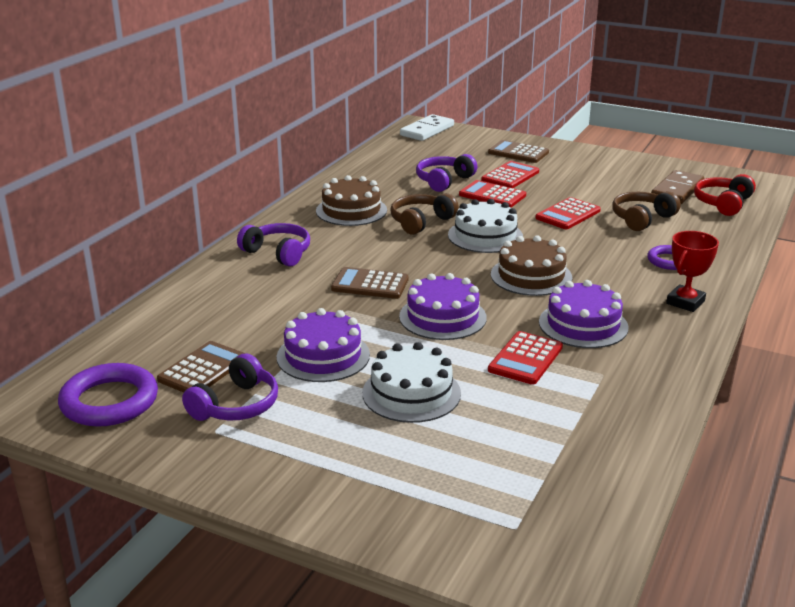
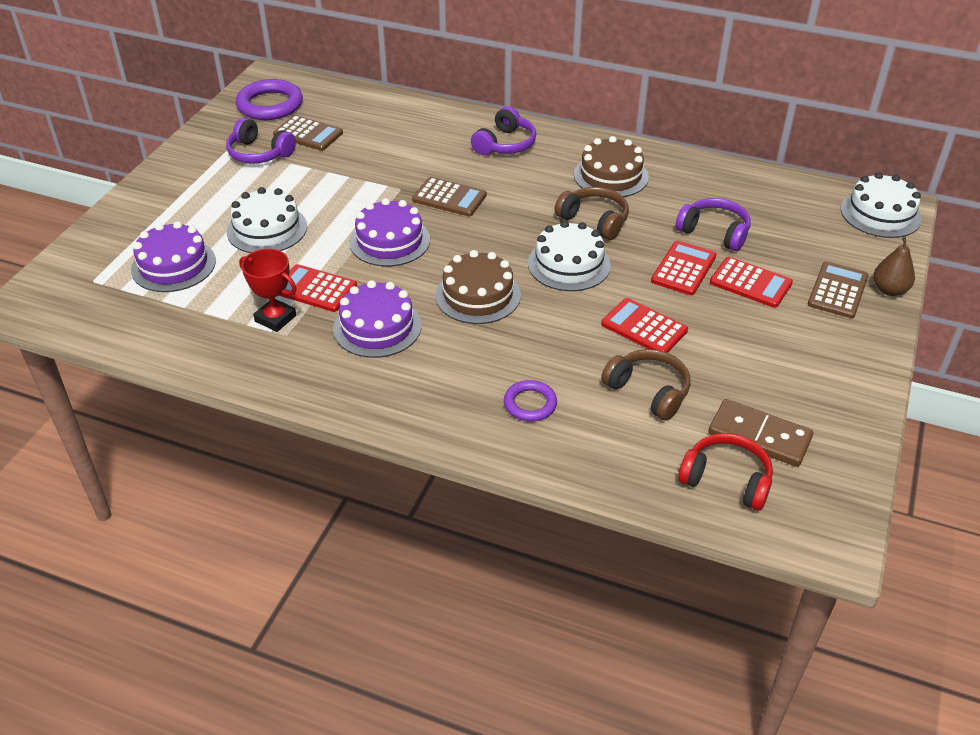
camera: 85 degrees right, 15 degrees up
purple cake [276,308,370,382] -> purple cake moved to [131,221,216,292]
brown calculator [331,267,409,299] -> brown calculator turned 105 degrees clockwise [412,177,487,216]
white domino [400,114,454,141] -> white cake [841,172,922,238]
red trophy [666,231,719,312] -> red trophy moved to [239,249,297,332]
none -> brown pear [873,236,915,296]

